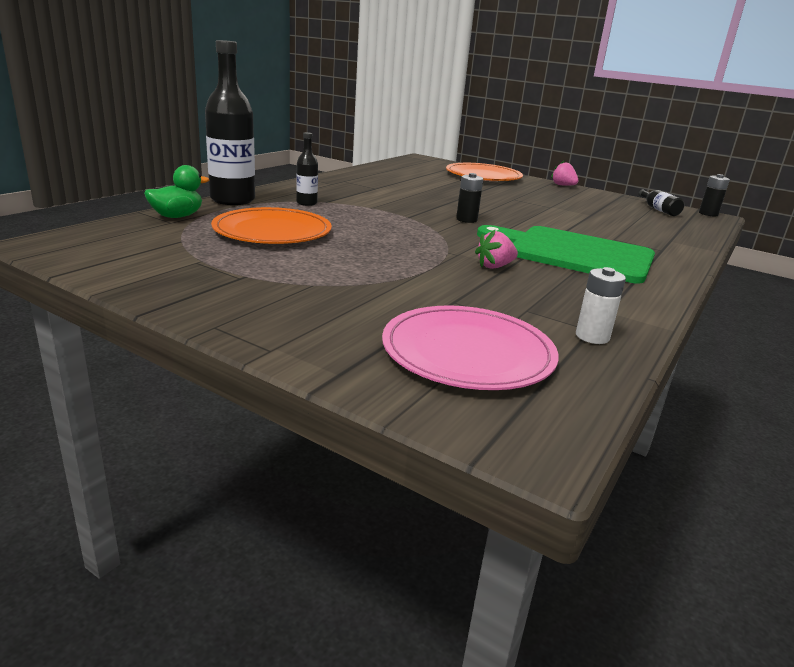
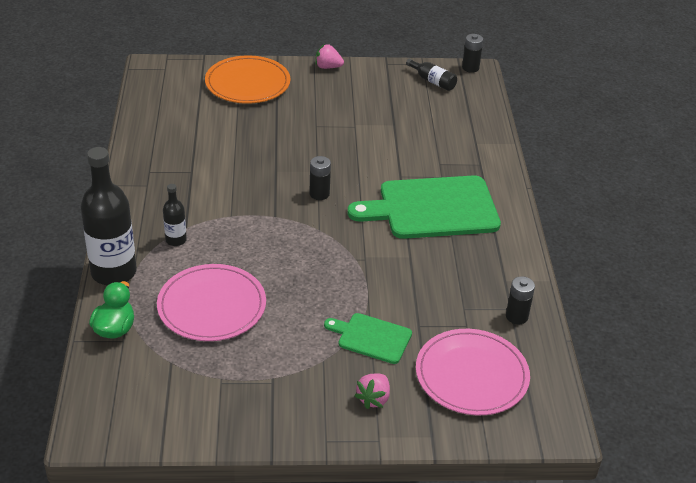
camera: 35 degrees left, 15 degrees up
orange plate [211,207,332,244] -> pink plate [157,264,266,341]
pink strawberry [475,230,518,269] -> pink strawberry moved to [354,373,390,409]
white battery [576,267,626,344] -> black battery [506,276,535,324]
none -> green cutting board [324,313,412,364]

